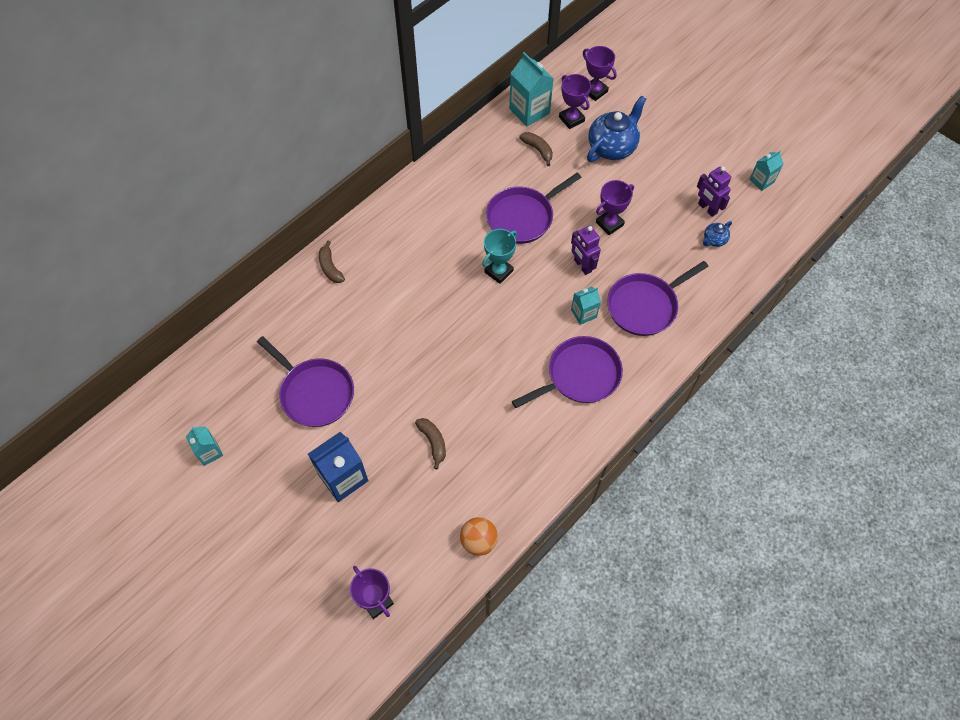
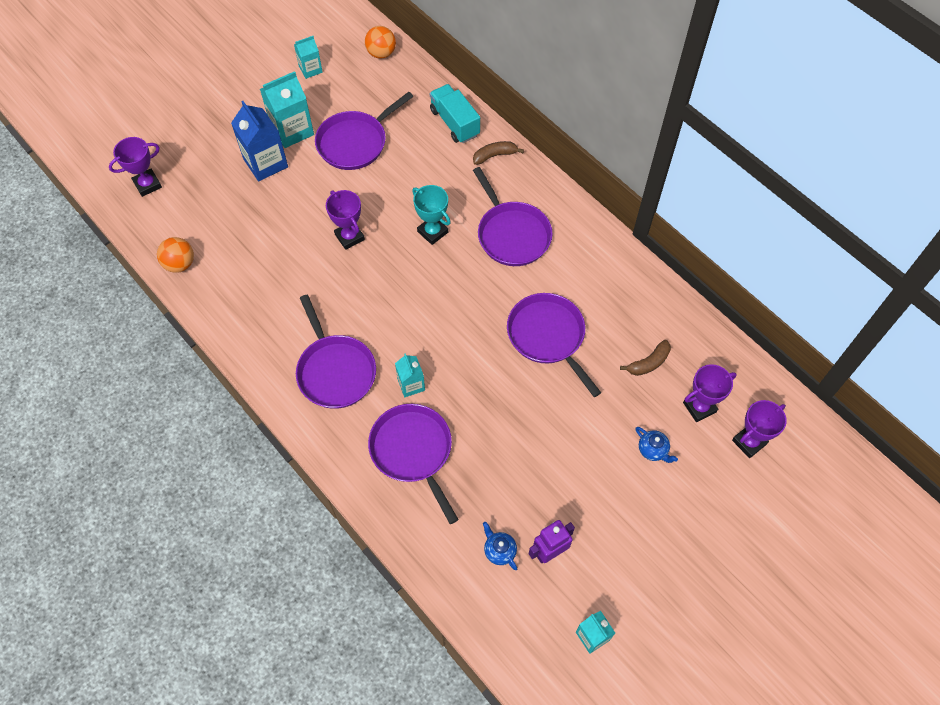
camera: 95 degrees right, 0 degrees up
brown banana [415,418,446,469] -> none
turquoise trophy [482,229,517,284] -> turquoise trophy moved to [412,185,451,245]
turquoise carton [509,52,554,126] -> turquoise carton moved to [260,71,314,148]
purple robot [571,225,601,275] -> none
blue teapot [587,95,646,162] -> blue teapot [635,427,678,463], size x0.47
purple trophy [596,180,634,235] -> purple trophy moved to [326,190,365,250]
none -> orange ball [365,26,396,59]
none -> turquoise truck [430,84,480,143]
none -> purple pan [473,167,553,266]

